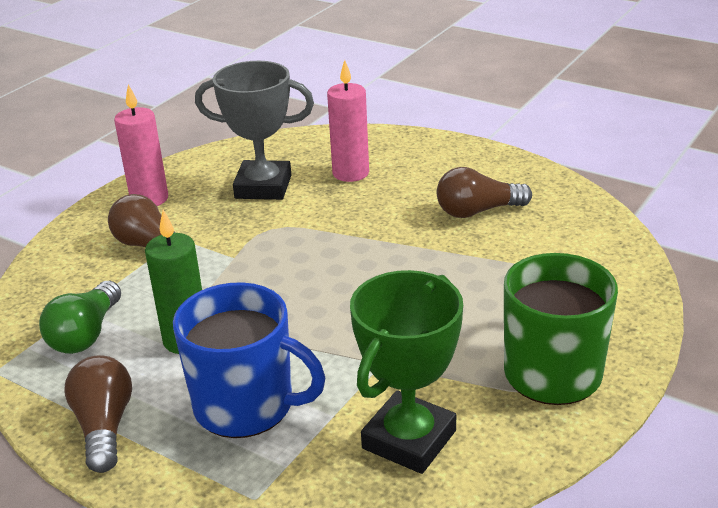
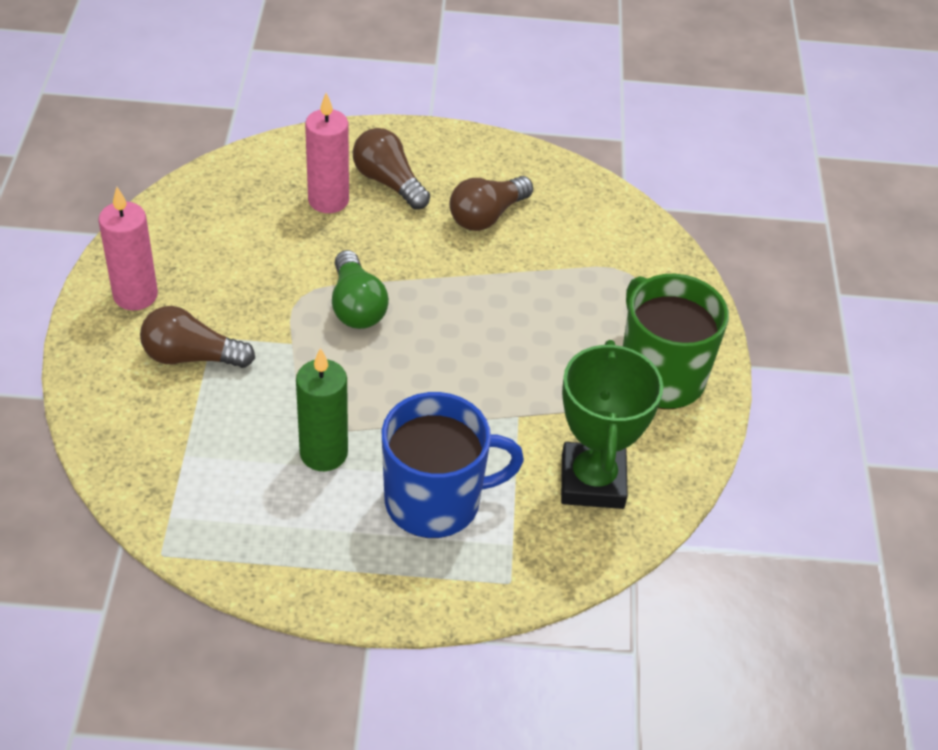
camera: 35 degrees left, 15 degrees up
green light bulb [39,281,121,354] -> green light bulb moved to [332,250,389,329]
brown light bulb [64,355,132,473] -> brown light bulb moved to [353,128,430,210]
grey trophy [195,61,314,200] -> none

